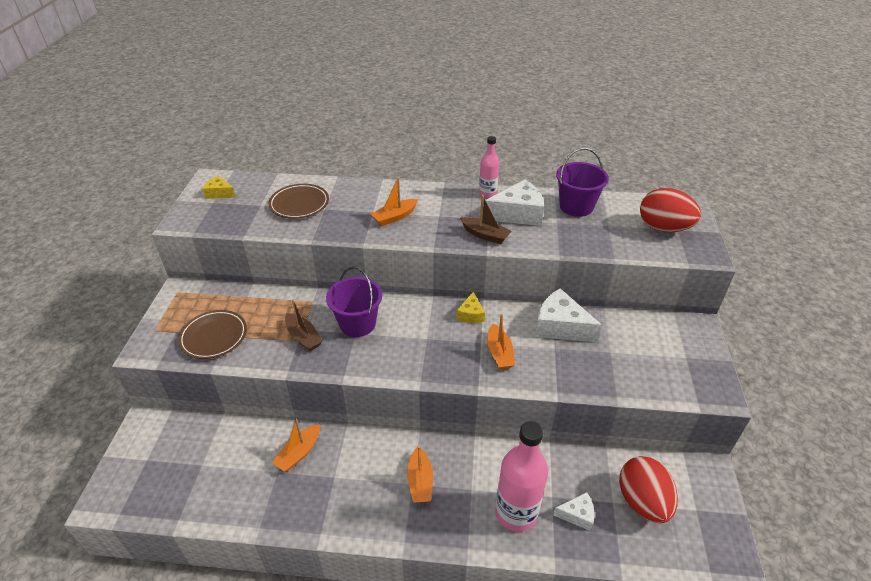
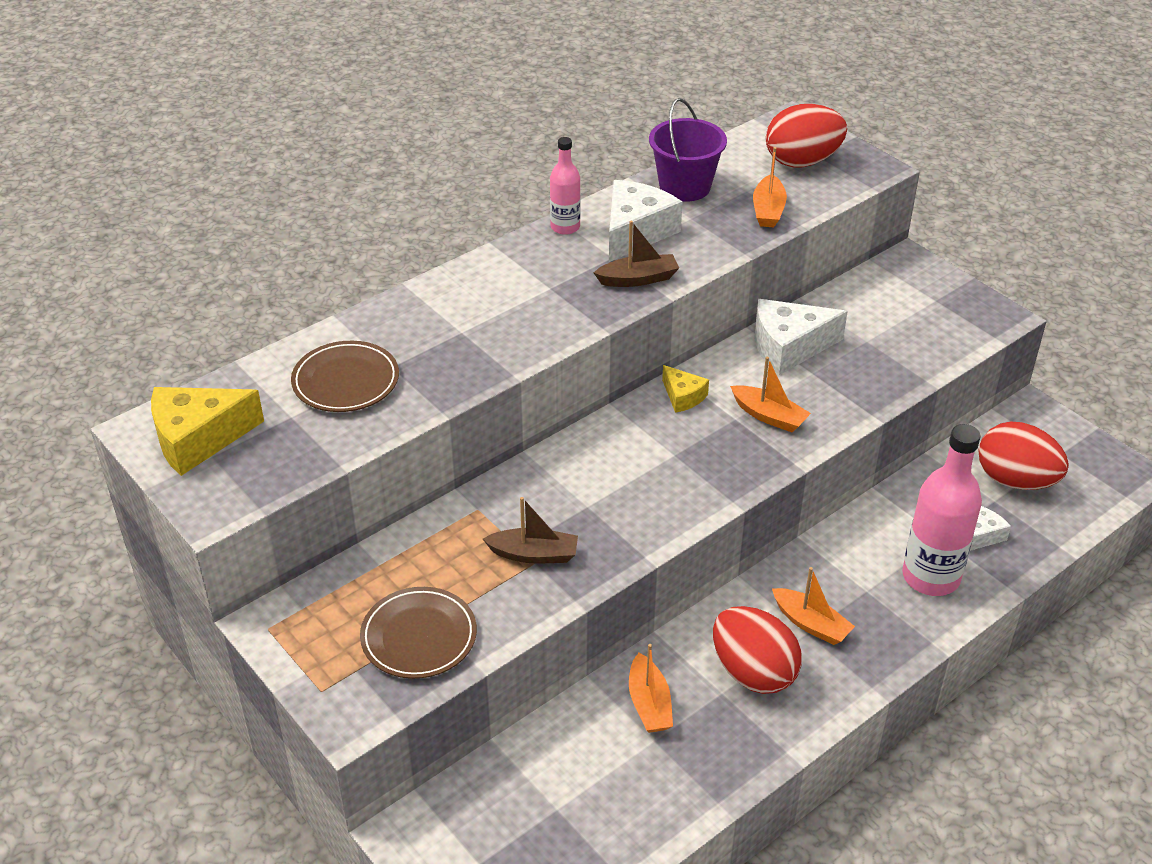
camera: 45 degrees left, 0 degrees up
yellow cheese [202,175,236,199] -> yellow cheese [151,387,264,476], size x1.84
purple bucket [326,266,382,337] -> none
orange boat [371,177,418,226] -> orange boat moved to [753,147,787,227]
none -> red egg [713,606,802,694]

